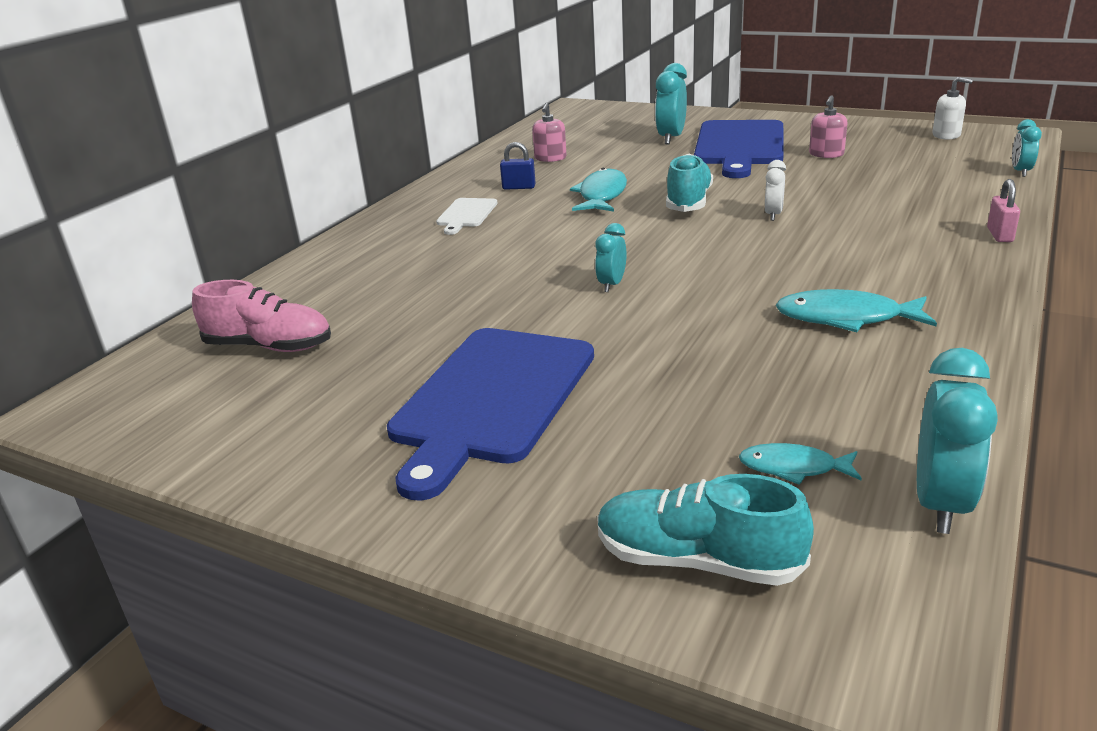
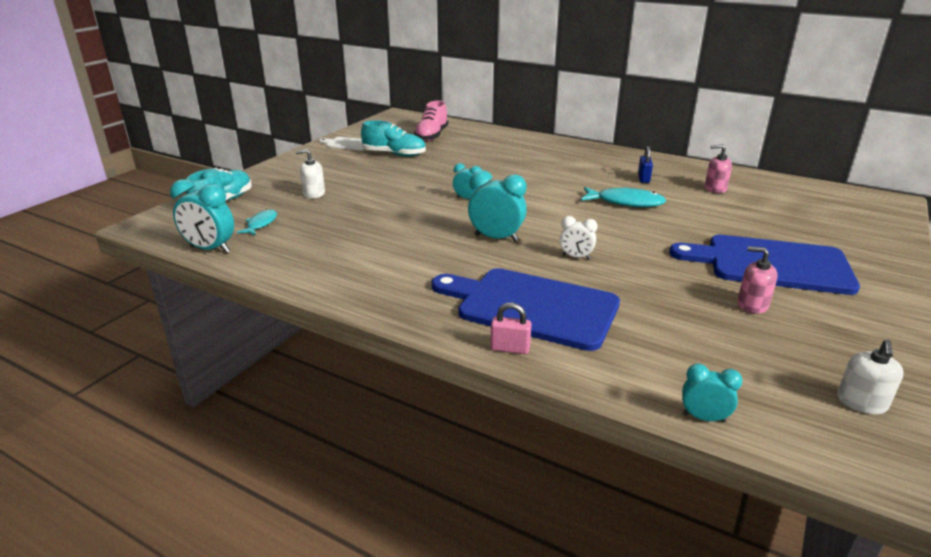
camera: 90 degrees right, 0 degrees up
blue cutting board [387,328,594,501] -> blue cutting board moved to [432,268,620,351]
white cutting board [436,198,498,235] -> white cutting board moved to [319,137,364,151]
turquoise clock [655,63,687,145] -> turquoise clock moved to [468,170,527,242]
turquoise shoe [666,154,713,212] -> turquoise shoe moved to [361,120,426,157]
turquoise fish [775,289,937,332] -> none
none -> white soap dispenser [295,149,325,198]

